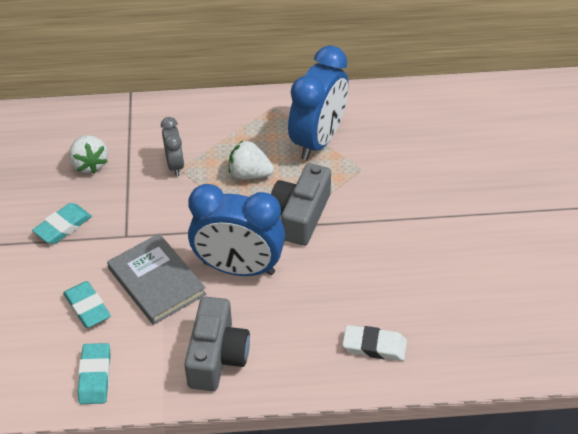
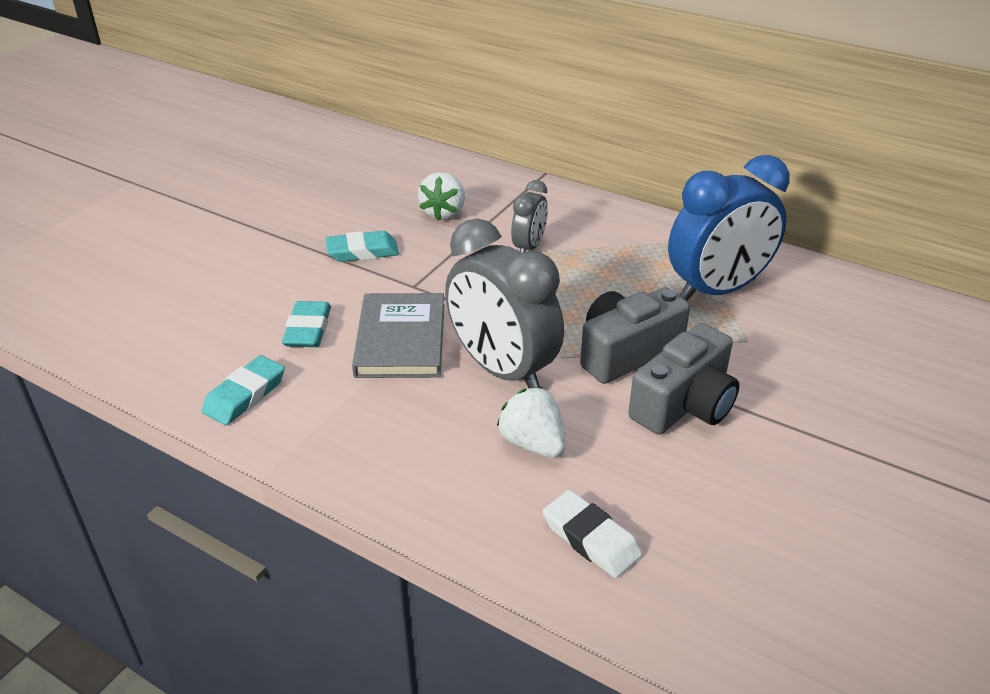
camera: 35 degrees right, 10 degrees down
grey camera [184,297,250,391] -> grey camera moved to [628,323,739,435]
blue clock [188,184,285,276] -> grey clock [445,219,564,389]
white strawberry [229,140,274,179] -> white strawberry moved to [497,387,566,458]

